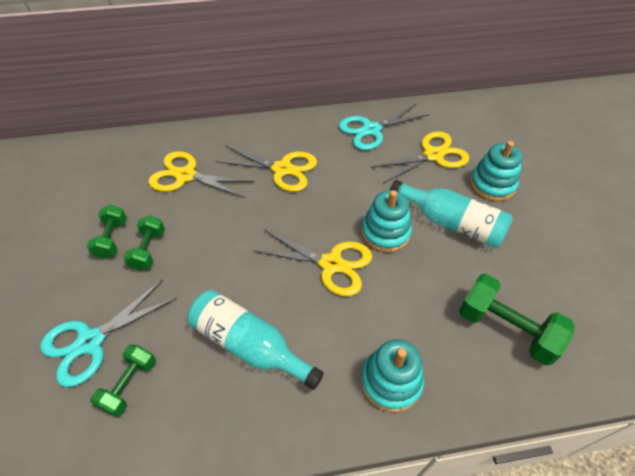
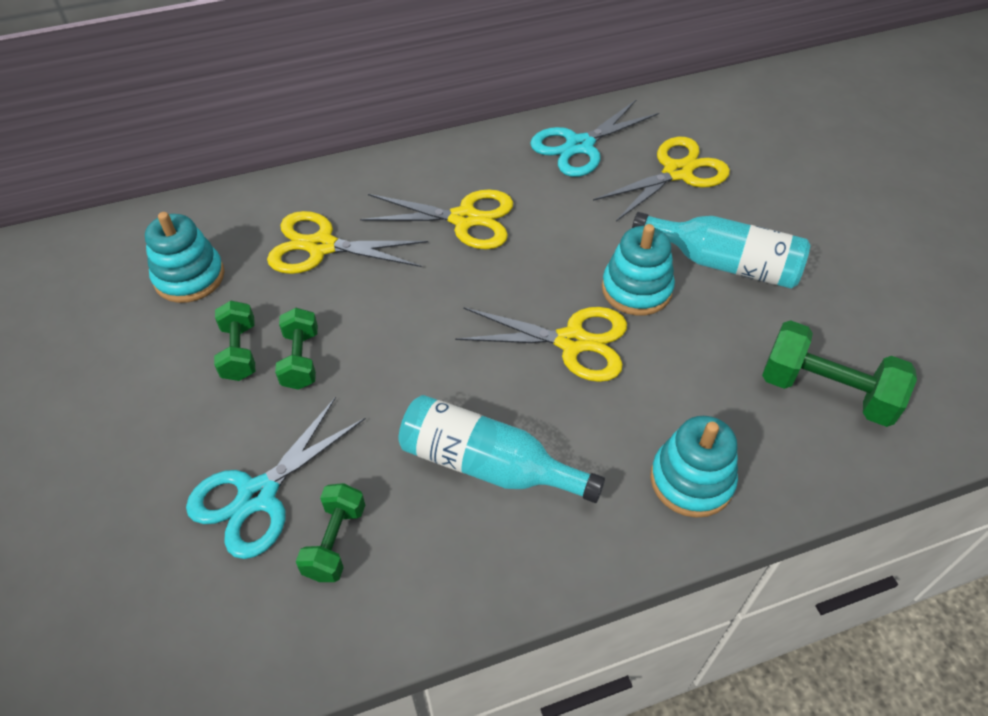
camera: 10 degrees left, 0 degrees up
turquoise stacking toy [470,141,523,201] -> turquoise stacking toy moved to [145,212,224,303]

